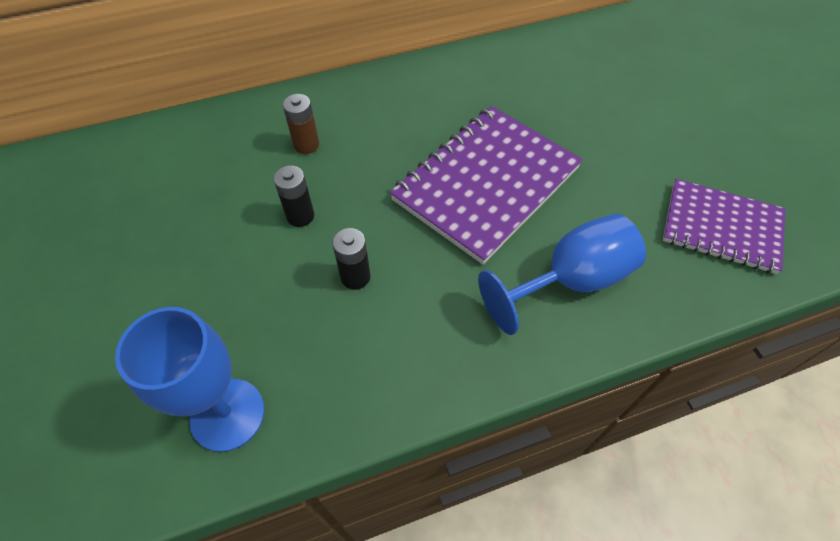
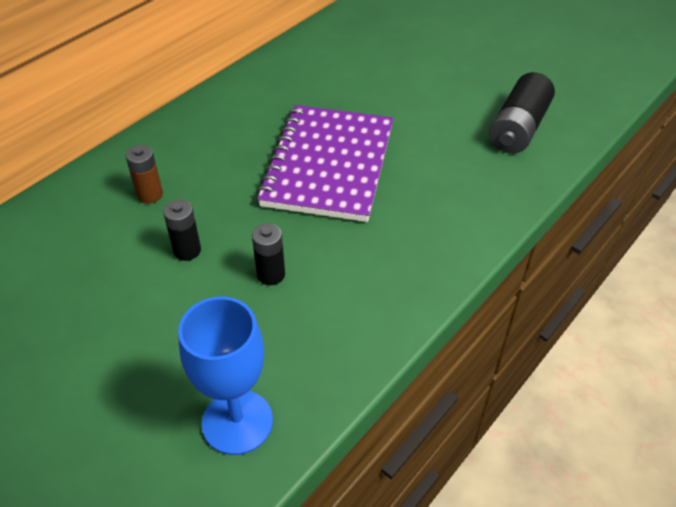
camera: 30 degrees left, 10 degrees down
blue goblet [478,214,646,335] -> none
purple notebook [663,179,786,274] -> black battery [489,72,555,154]

